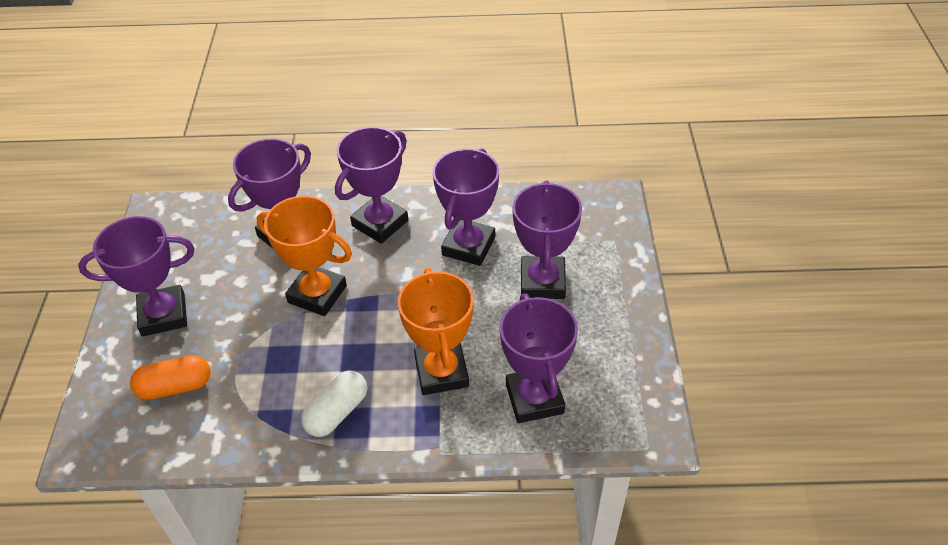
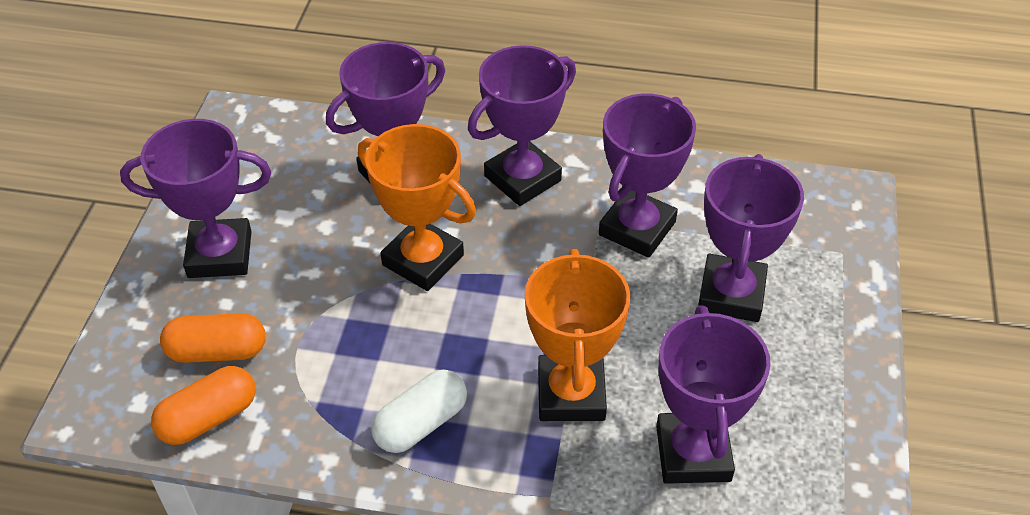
camera: 10 degrees right, 0 degrees up
none -> orange capsule [151,366,256,445]

